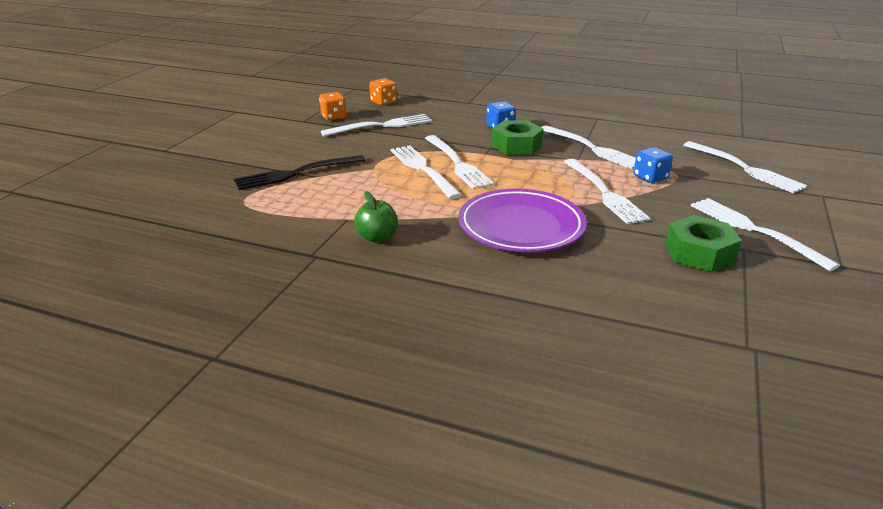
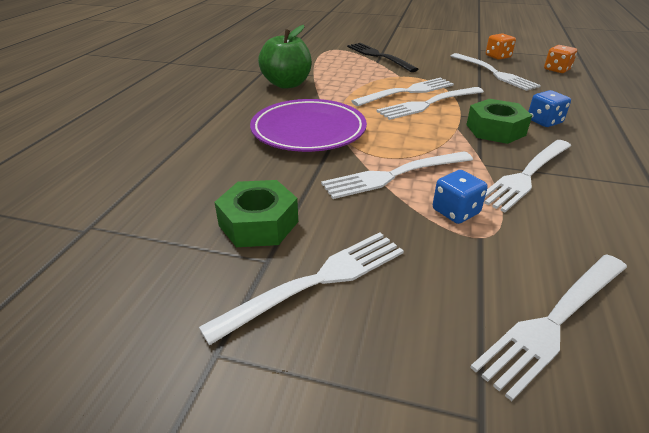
camera: 85 degrees right, 5 degrees up
green apple [354,191,398,242] -> green apple [258,25,312,89], size x1.68

